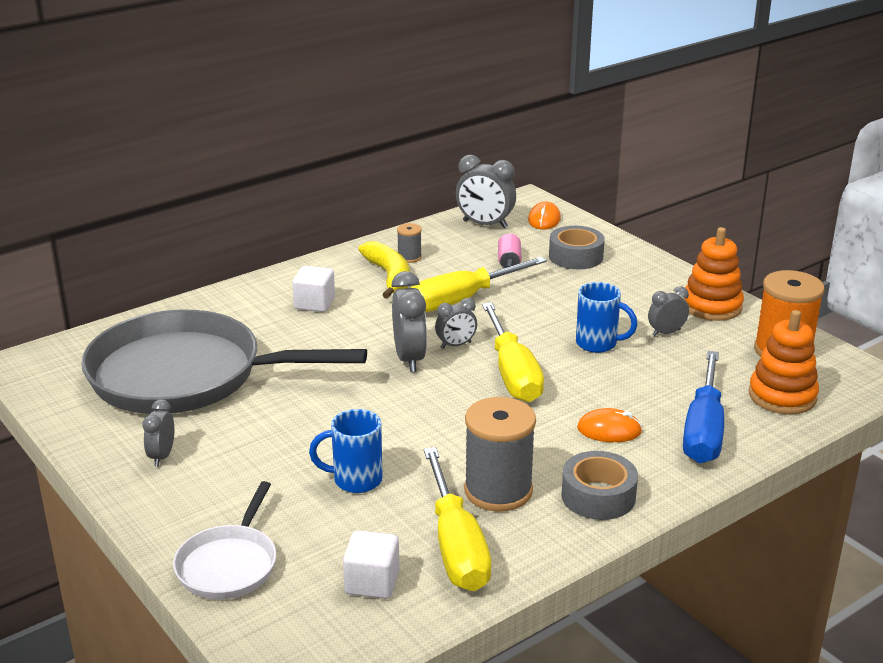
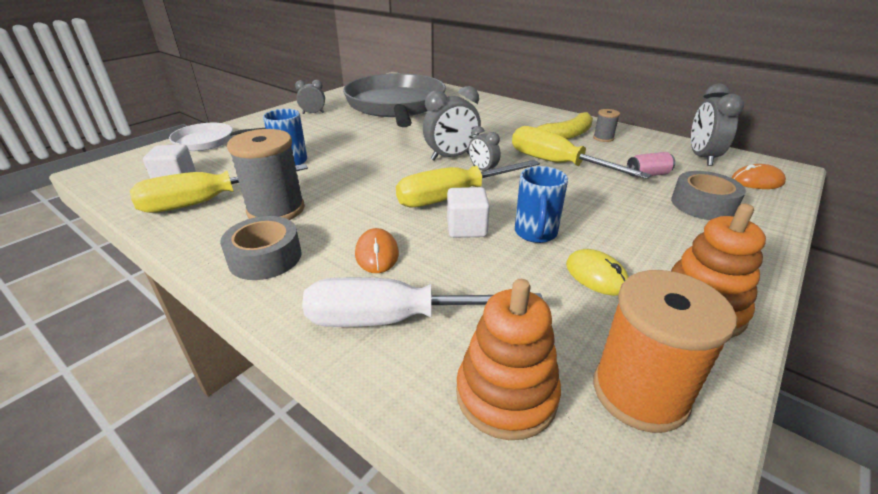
camera: 75 degrees right, 5 degrees up
white cube [292,266,335,312] -> white cube moved to [447,187,490,238]
grey clock [648,286,689,336] -> yellow mouse [566,249,629,296]
blue screwdriver [683,351,724,463] -> white screwdriver [302,277,543,327]

